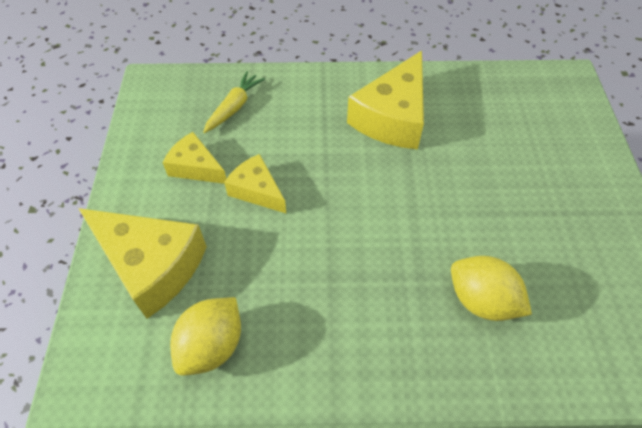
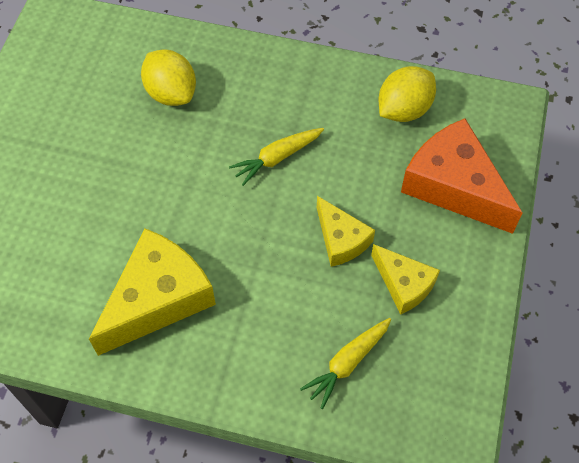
camera: 165 degrees left, 5 degrees up
yellow cheese [78,208,207,319] -> orange cheese [401,118,523,234]
none -> yellow carrot [229,128,324,186]

